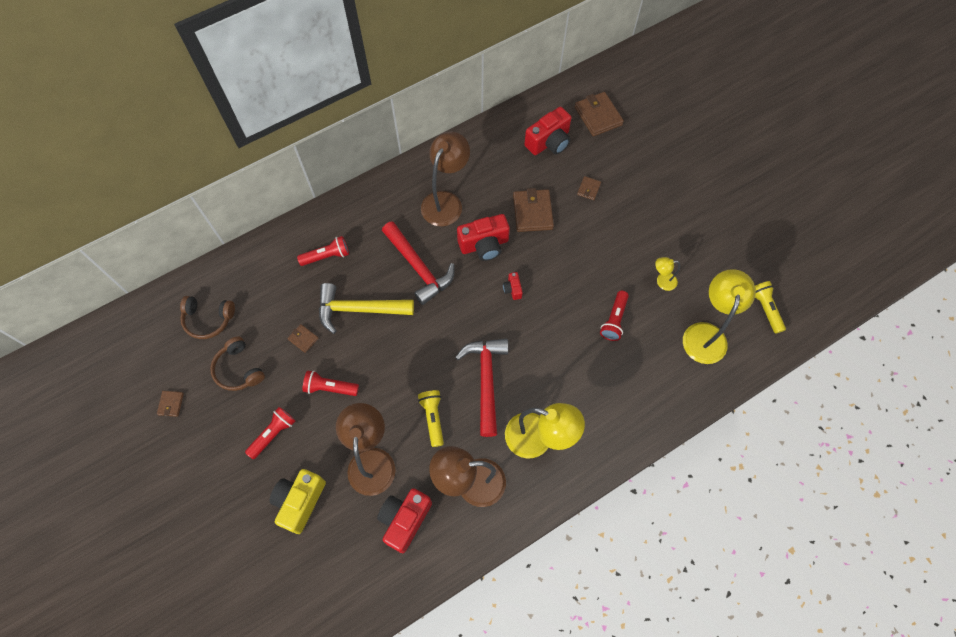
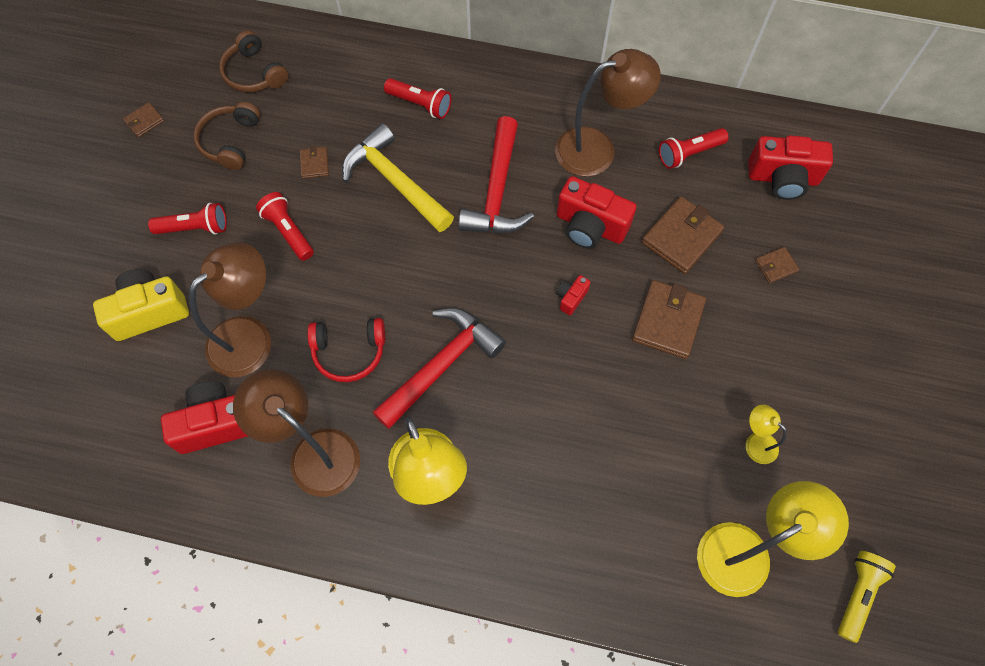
camera: 45 degrees right, 0 degrees up
yellow flashlight [418,390,444,447] -> red headphones [307,318,385,382]
brown wallet [575,92,624,136] -> brown wallet moved to [632,280,706,359]
red flashlight [600,291,629,341] -> red flashlight moved to [659,128,729,169]

